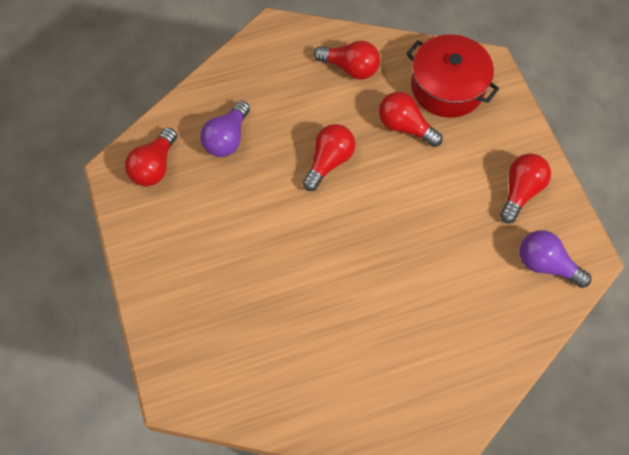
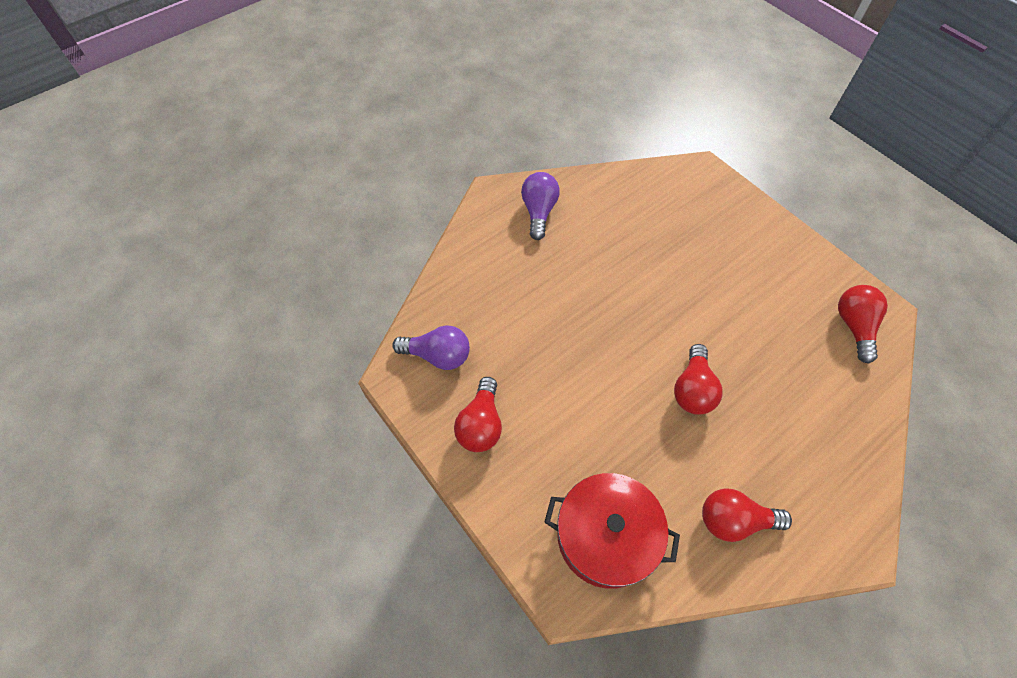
camera: 160 degrees right, 5 degrees down
purple light bulb [200,100,250,157] -> purple light bulb moved to [521,172,560,240]
red light bulb [379,92,443,147] -> none

